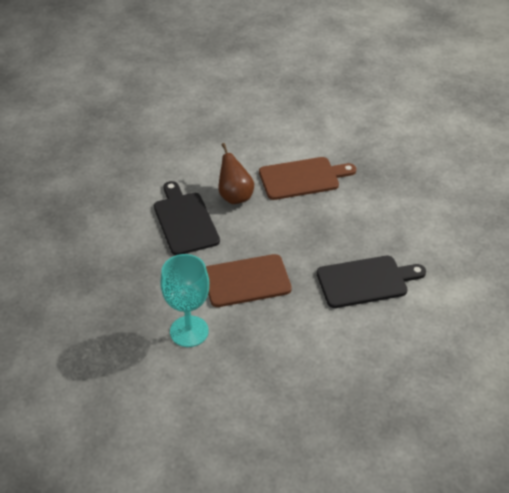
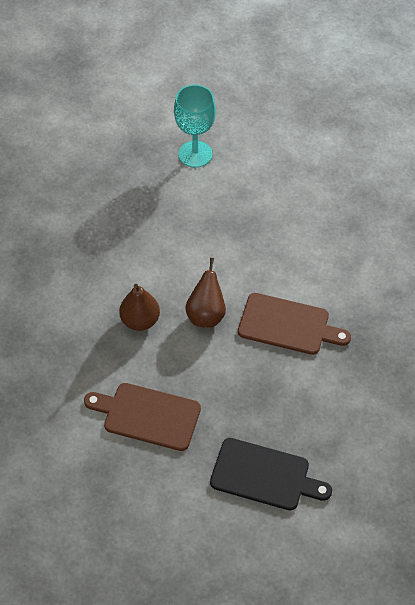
camera: 30 degrees right, 10 degrees up
black cutting board [154,181,220,255] -> brown pear [119,284,160,331]
turquoise goblet [160,254,209,347] -> turquoise goblet moved to [174,85,216,168]

